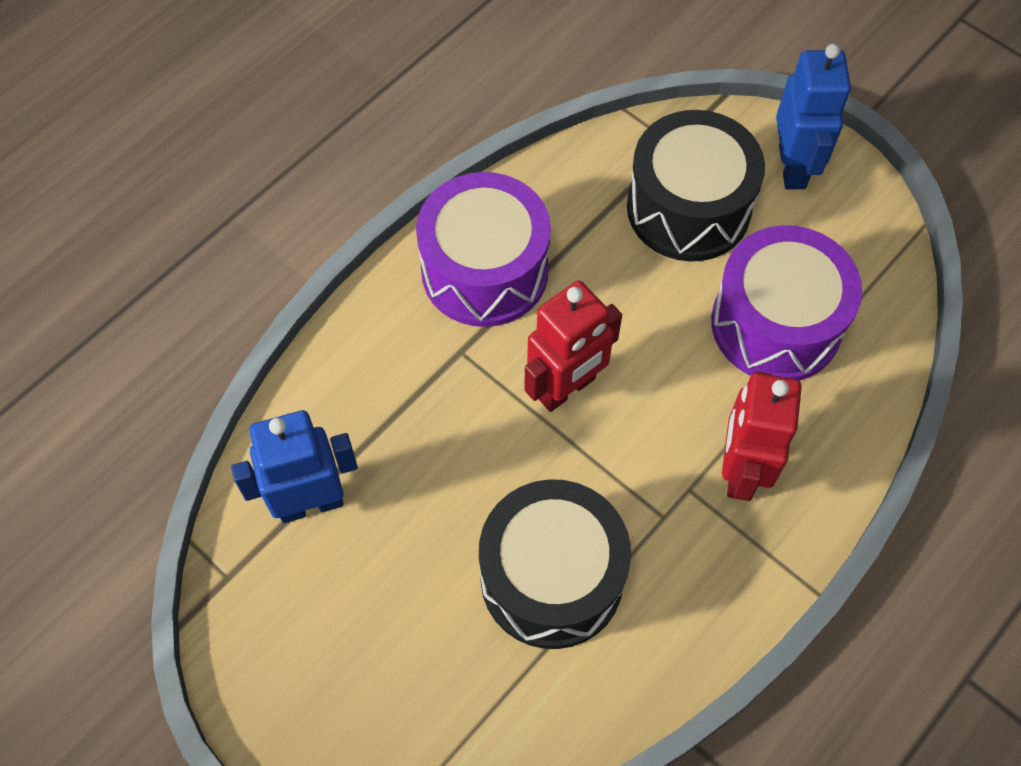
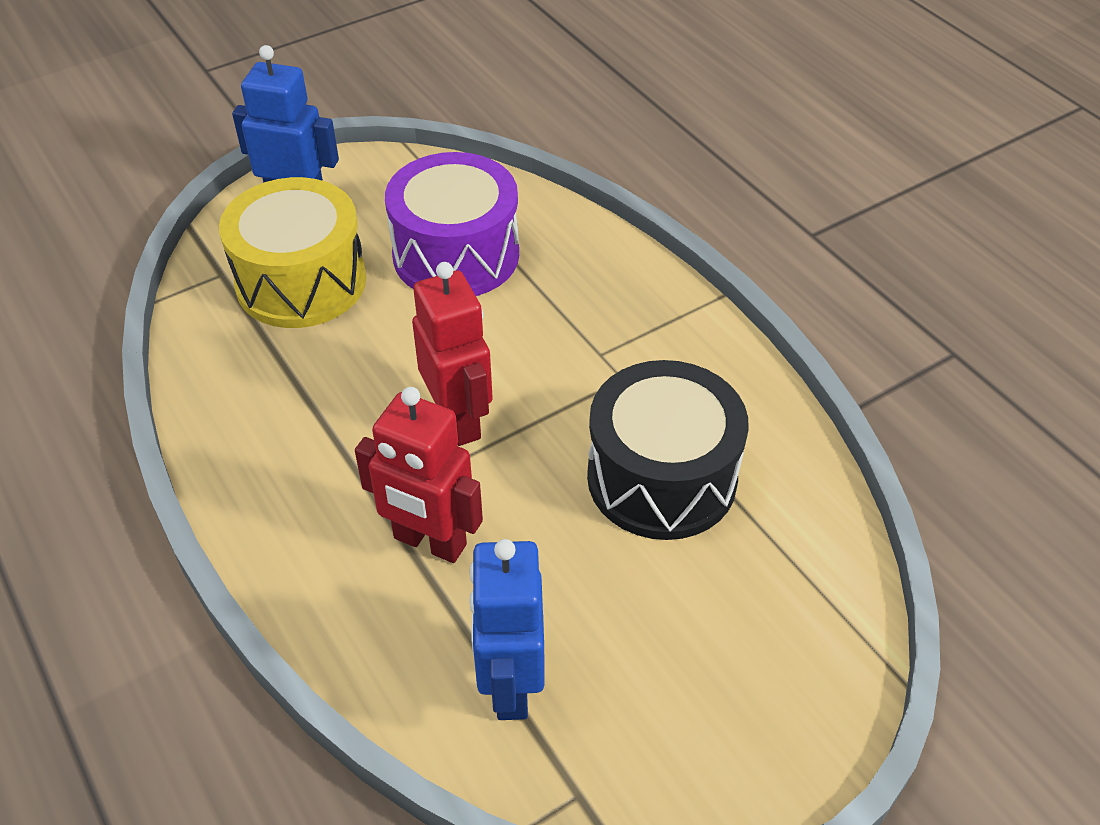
camera: 75 degrees left, 15 degrees down
purple drum [416,172,551,327] -> none
black drum [627,110,765,261] -> yellow drum [219,177,366,328]
red robot [722,371,802,501] -> red robot moved to [355,387,483,563]

